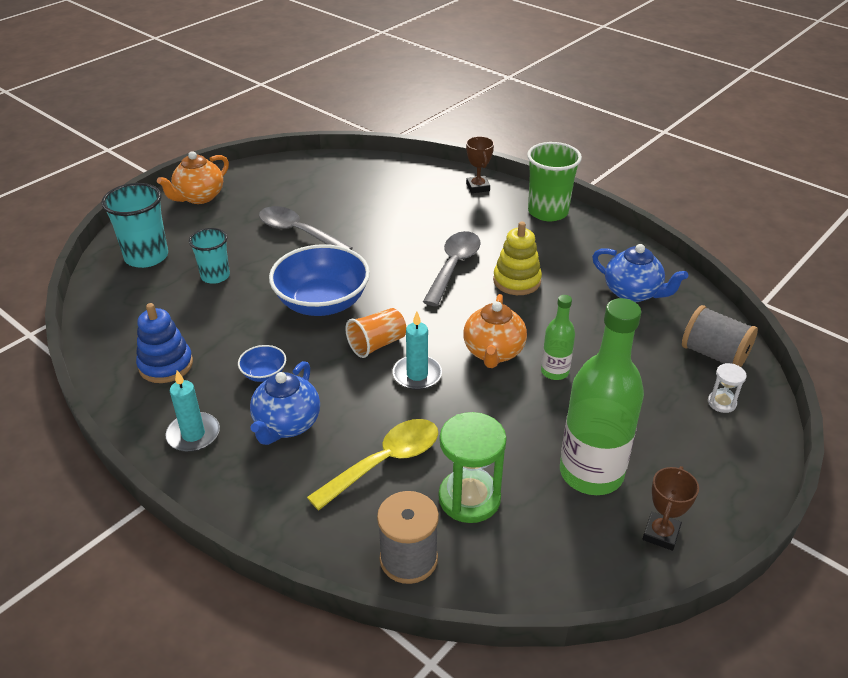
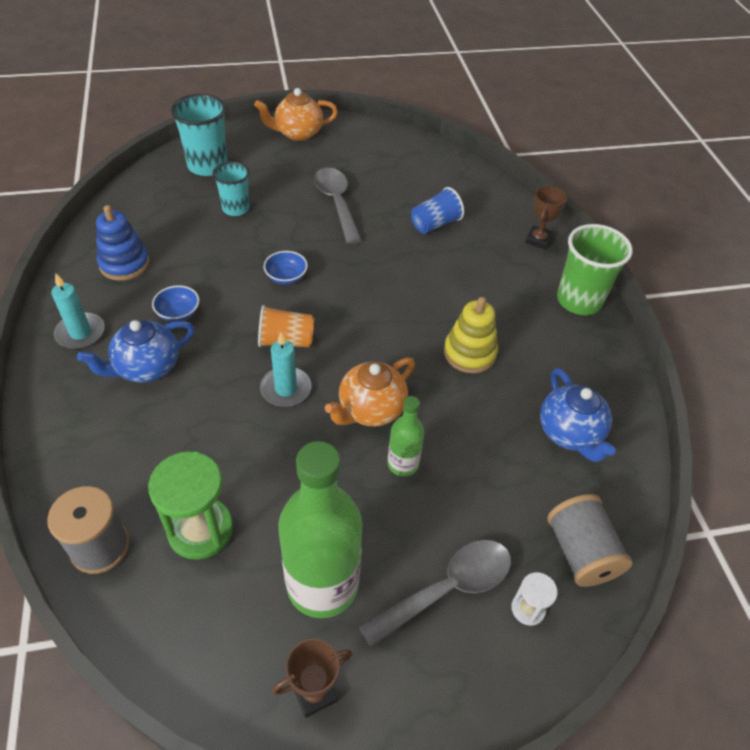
camera: 35 degrees right, 10 degrees up
blue bowl [269,244,370,316] -> blue bowl [264,251,308,285], size x0.44
yellow spoon [307,419,438,510] -> none
grey spoon [423,231,480,306] -> grey spoon moved to [359,540,511,648]
none -> blue cup [411,187,464,234]

